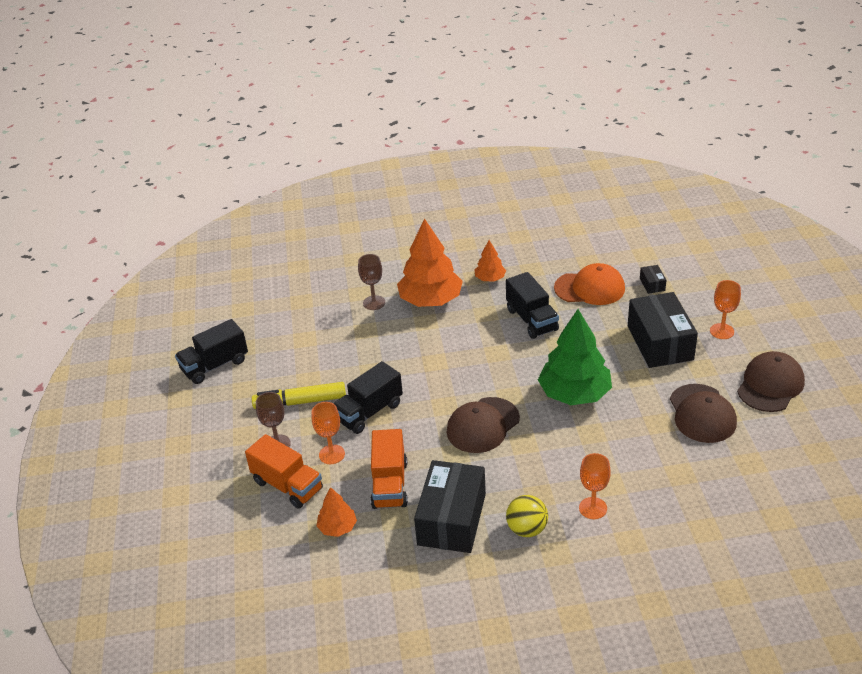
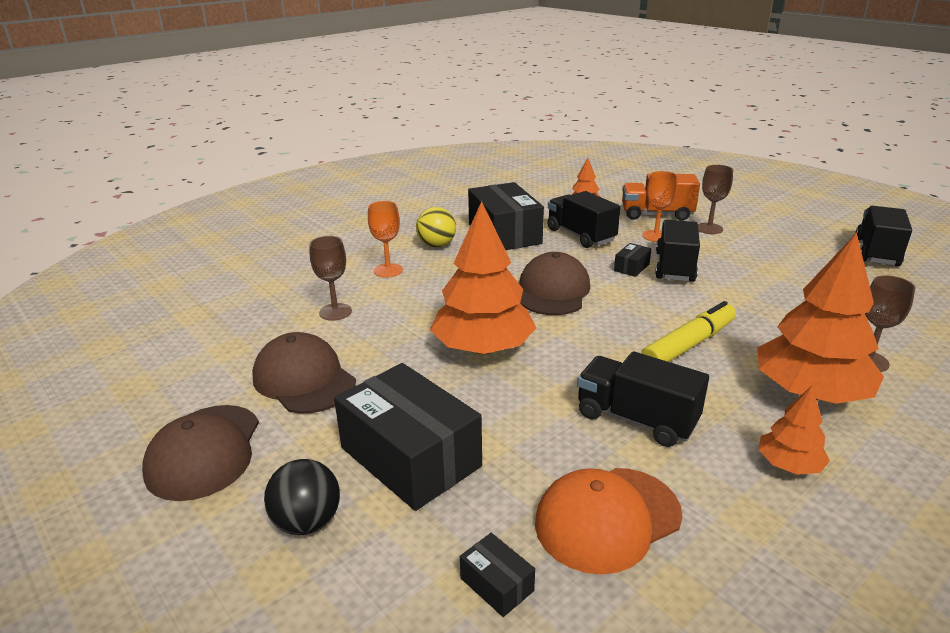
camera: 145 degrees right, 10 degrees down
yellow marker [252,382,346,409] -> yellow marker moved to [641,301,736,362]
orange truck [371,429,408,509] -> black truck [547,191,620,248]
green tree [538,309,612,405] -> orange tree [430,201,536,354]
orange goblet [710,280,741,339] -> black ball [264,459,340,535]
none -> brown goblet [310,236,352,321]
none -> black box [614,243,651,277]

